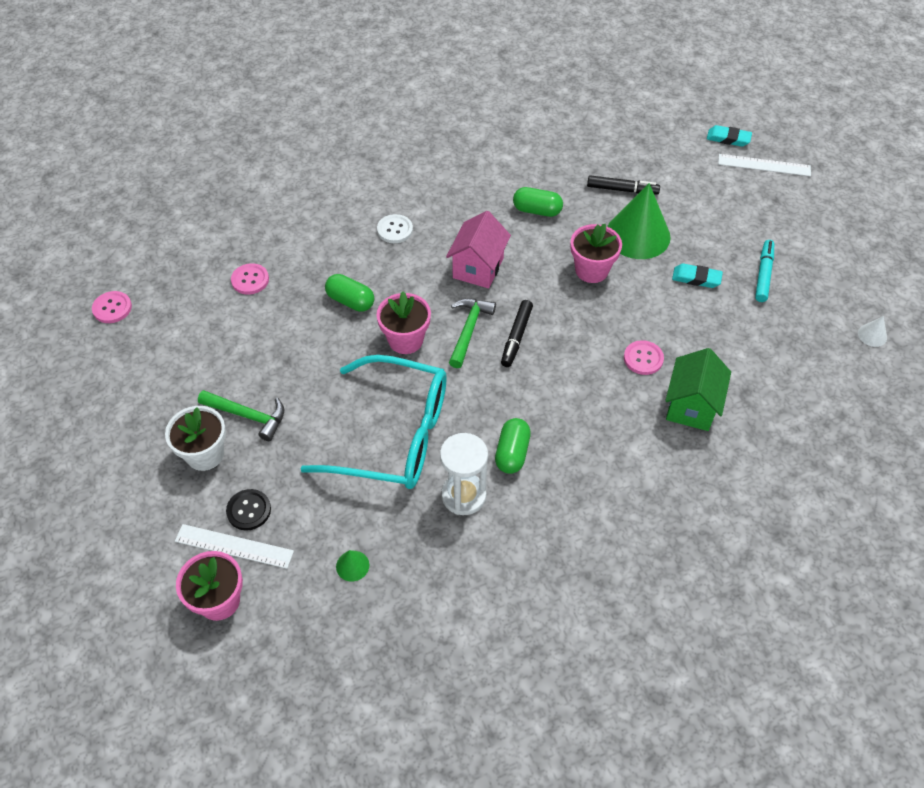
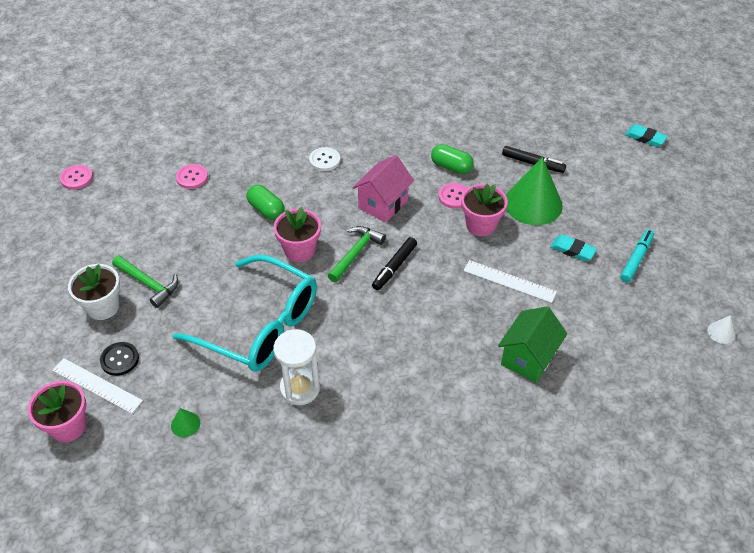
camera: 15 degrees right, 5 degrees down
green capsule [495,418,531,474] -> none
pink button [624,340,664,375] -> pink button moved to [438,183,467,209]
white ruler [718,154,811,176] -> white ruler moved to [464,260,557,303]

